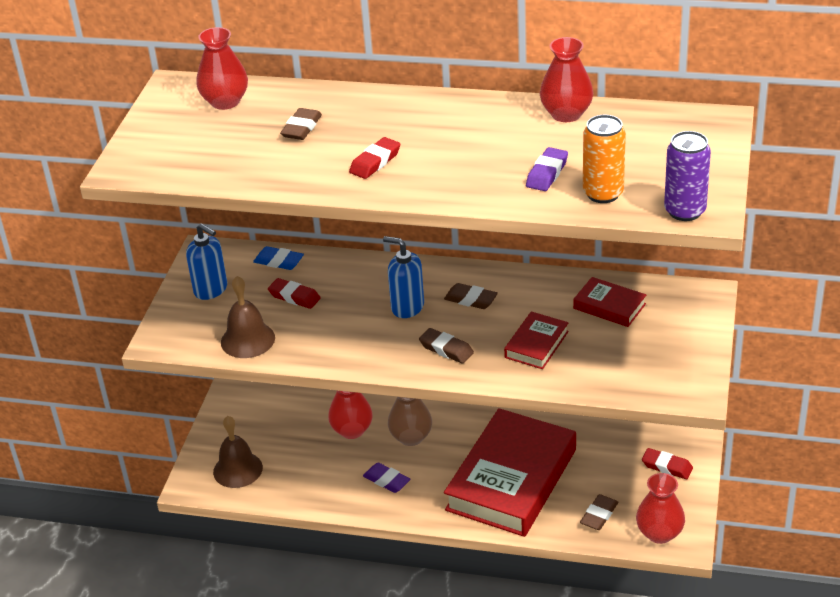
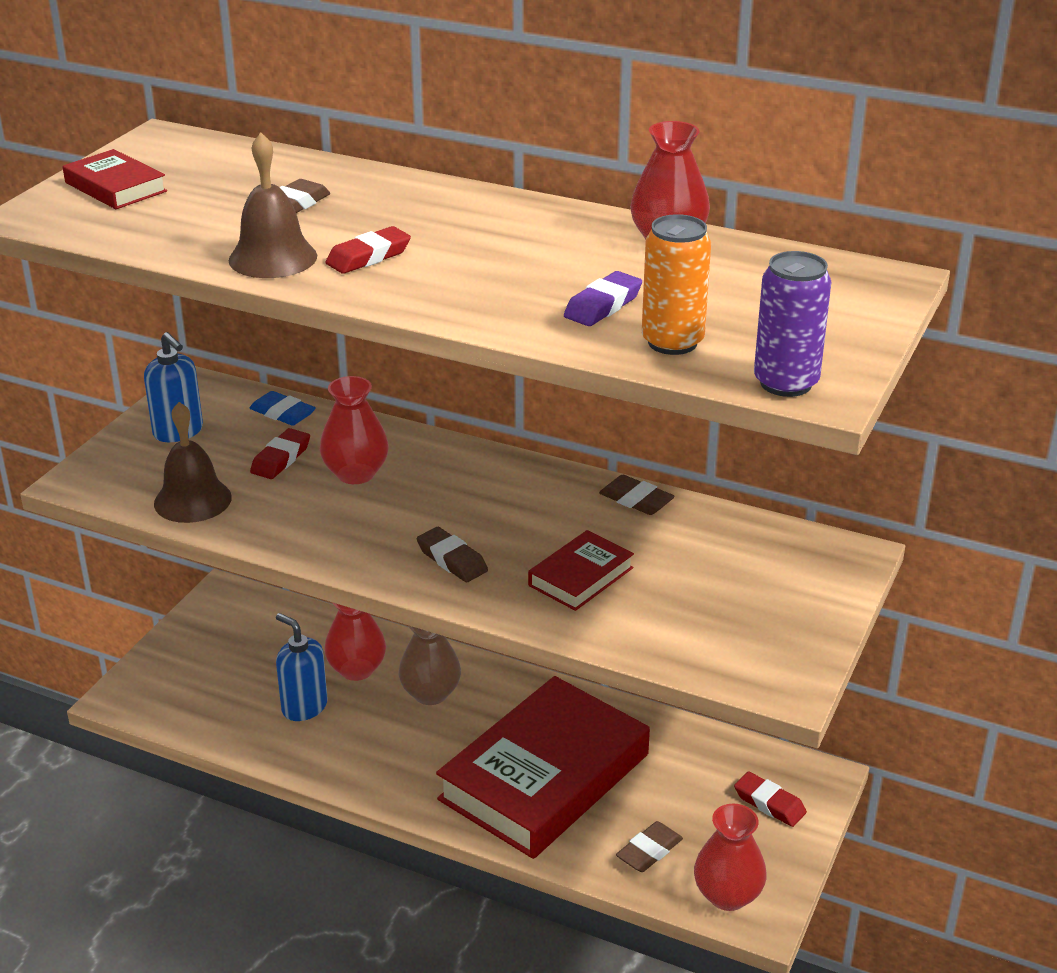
camera: 10 degrees right, 5 degrees down
red vase [196,27,248,110] -> red vase moved to [320,376,389,484]
brown bell [213,416,263,488] -> brown bell moved to [229,133,317,278]
red eraser [268,278,321,309] -> red eraser turned 75 degrees clockwise [250,428,310,479]
purple eraser [363,463,411,493] -> none
blue soap dispenser [383,236,424,318] -> blue soap dispenser moved to [276,613,328,721]
brown eraser [444,283,498,309] -> brown eraser moved to [599,475,675,515]
red book [573,277,646,327] -> red book moved to [63,149,167,209]

